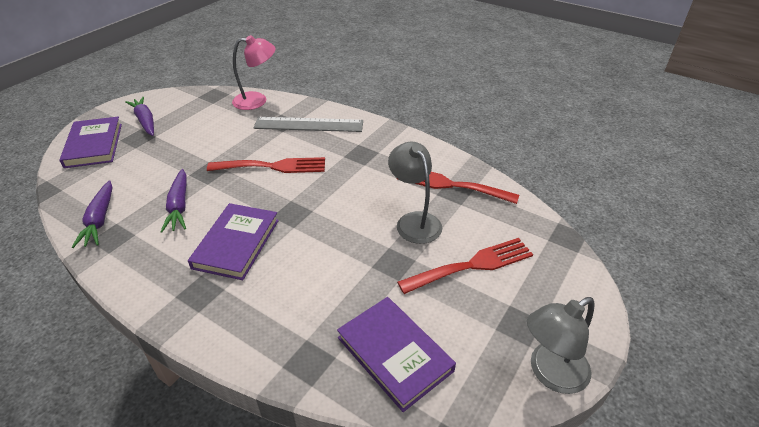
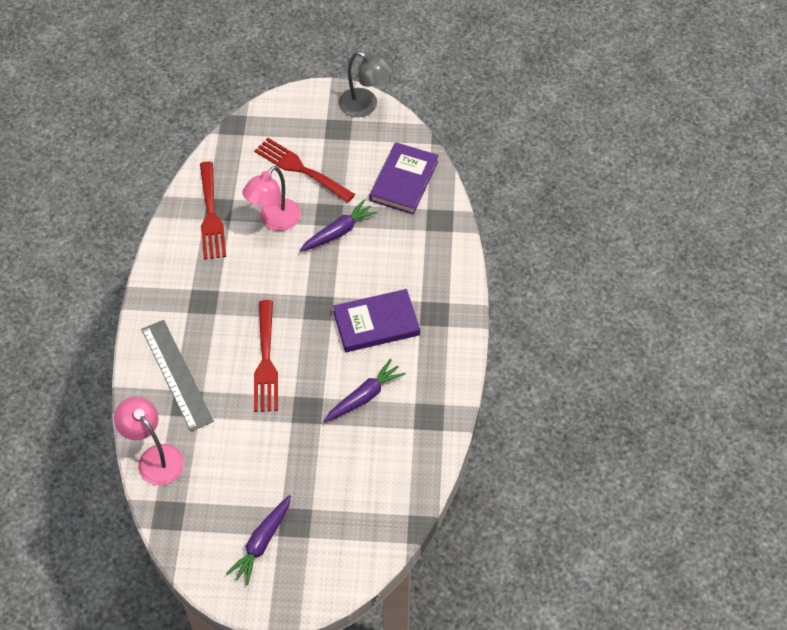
camera: 120 degrees left, 15 degrees up
purple book [59,117,122,168] -> none
purple carrot [72,180,112,248] -> purple carrot moved to [299,199,377,252]
red fork [207,157,325,173] -> red fork turned 150 degrees counterclockwise [254,300,278,412]
grey lamp [388,142,442,244] -> pink lamp [242,166,301,231]

